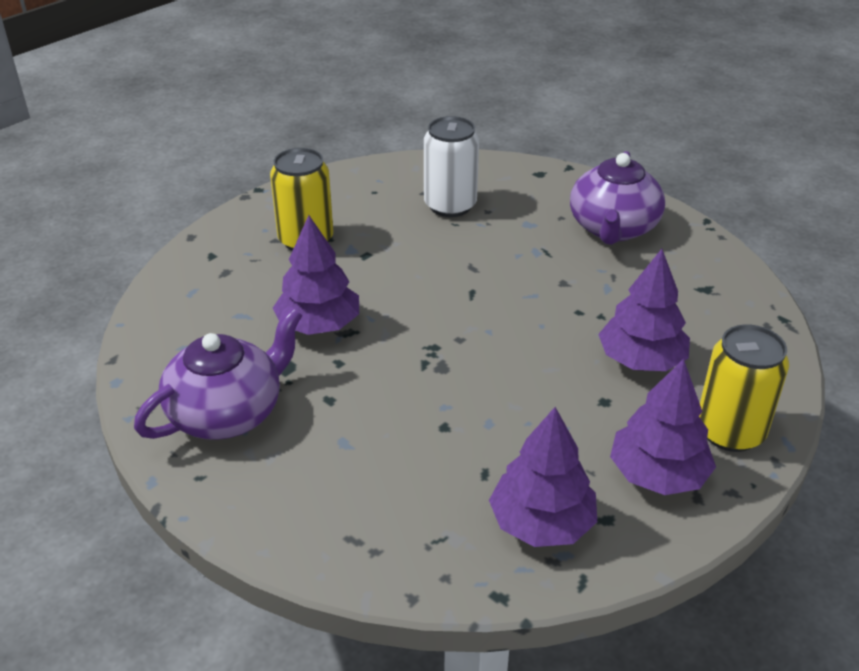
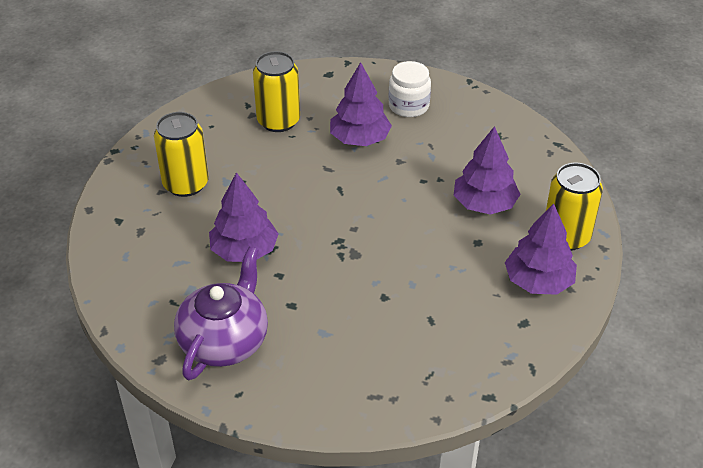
camera: 25 degrees left, 5 degrees up
white can [424,116,479,217] -> yellow can [253,51,300,132]
purple tree [489,407,597,547] -> purple tree moved to [330,62,392,146]
purple teapot [570,151,665,245] -> white jar [389,61,431,117]

